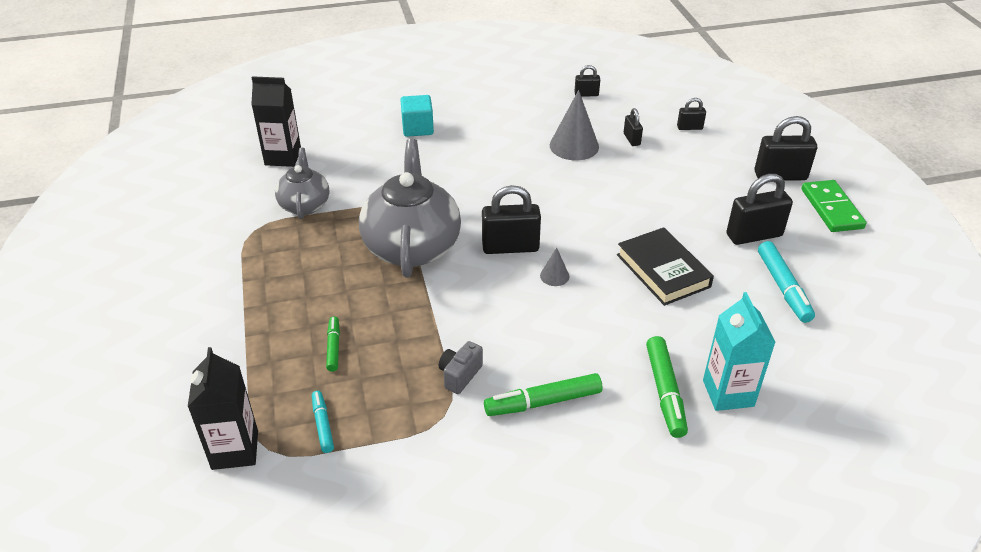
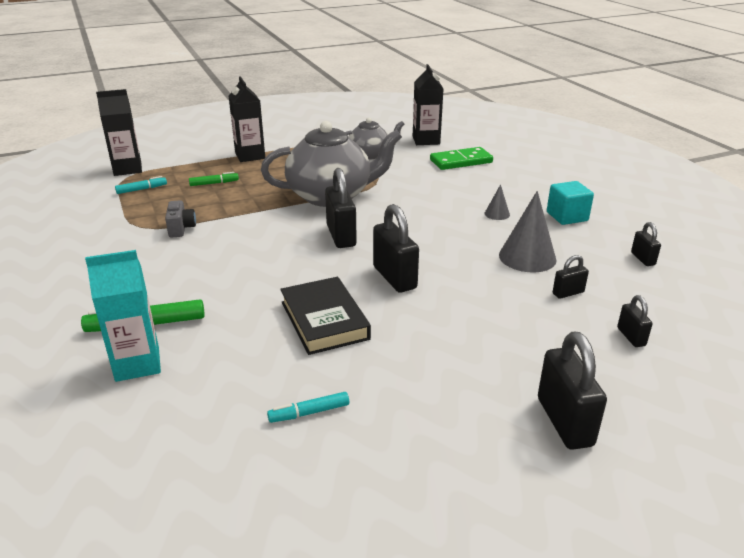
camera: 80 degrees right, 10 degrees down
turquoise cube [400,95,434,137] -> turquoise cube moved to [547,181,594,225]
grey camera [439,341,483,394] -> grey camera turned 60 degrees clockwise [165,200,196,238]
green marker [484,373,602,416] -> none
grey cone [540,248,569,286] -> grey cone moved to [485,184,510,220]
black book [617,227,714,306] -> black book turned 75 degrees counterclockwise [280,277,371,355]
black padlock [726,174,793,245] -> black padlock moved to [373,204,419,293]
turquoise marker [758,241,815,323] -> turquoise marker [267,392,349,423], size x0.60
green domino [801,180,867,232] -> green domino moved to [430,147,493,170]
none -> black carton [229,76,265,162]

